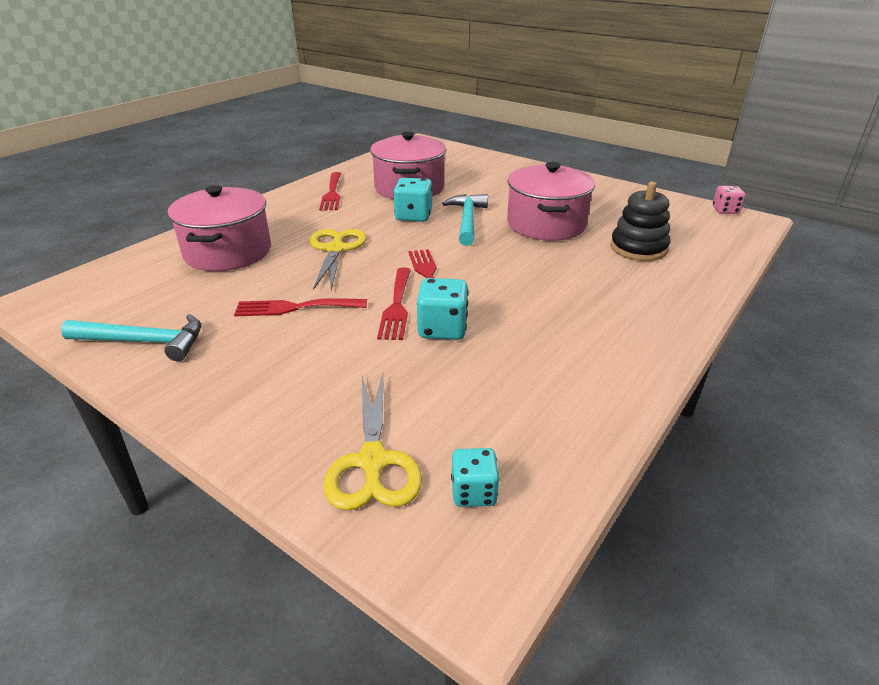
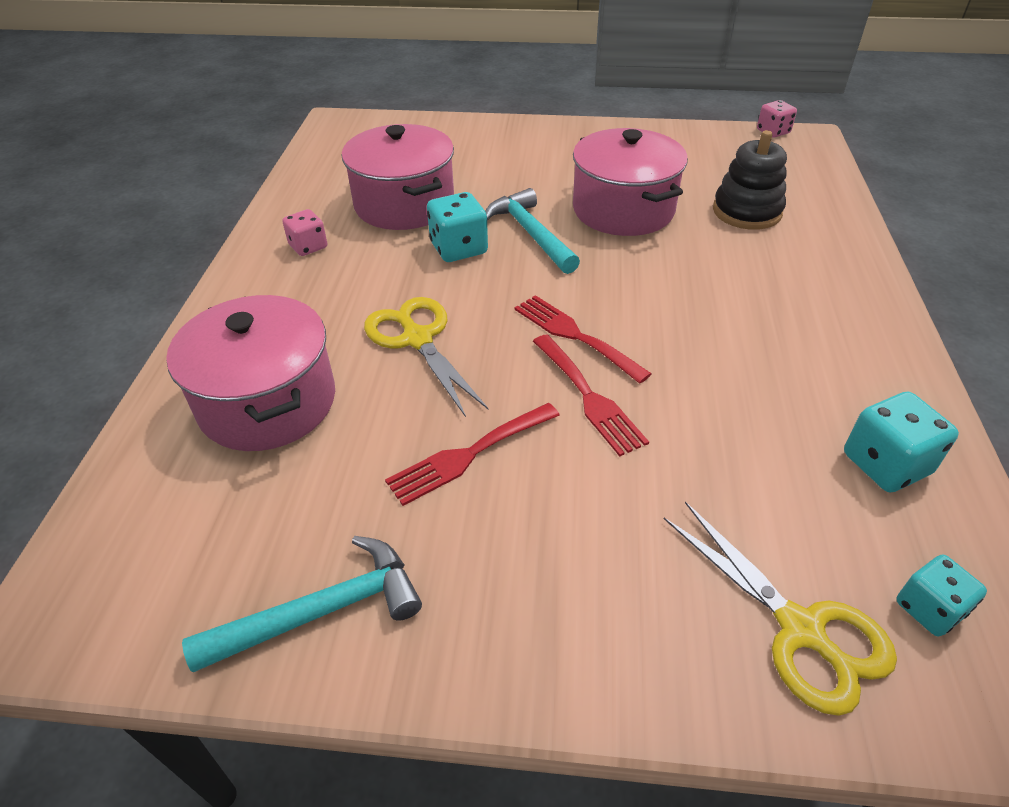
camera: 30 degrees left, 10 degrees up
red fork [319,172,341,211] -> pink dice [282,209,327,256]
turquoise dice [417,278,469,340] -> turquoise dice moved to [844,392,959,492]

